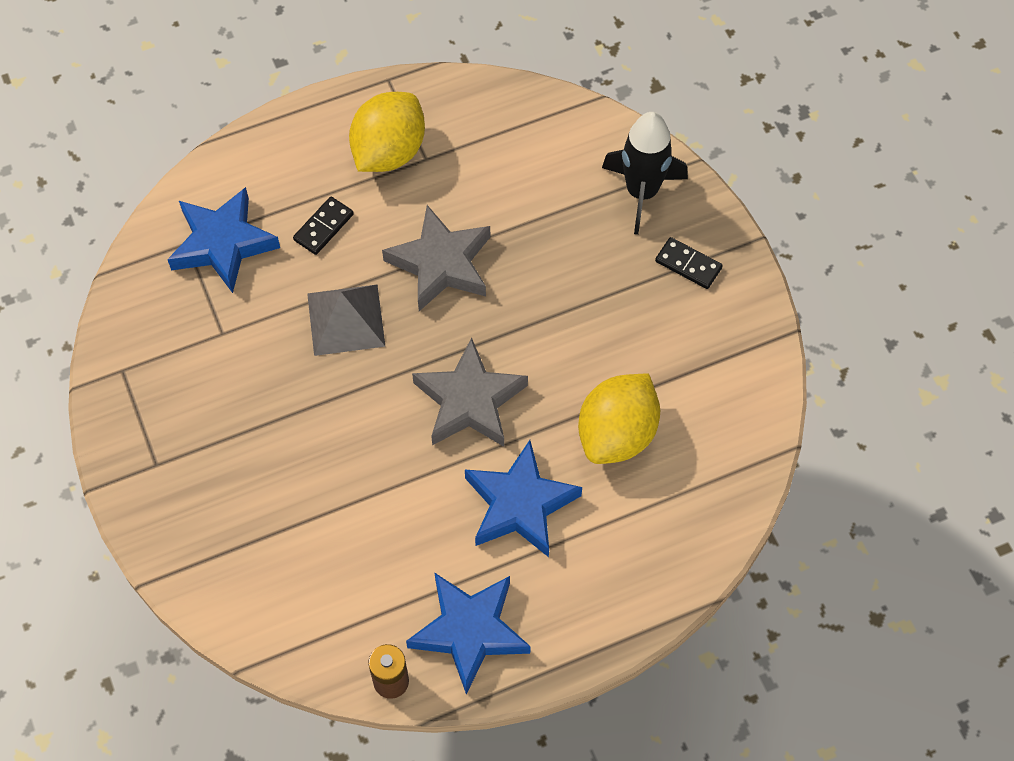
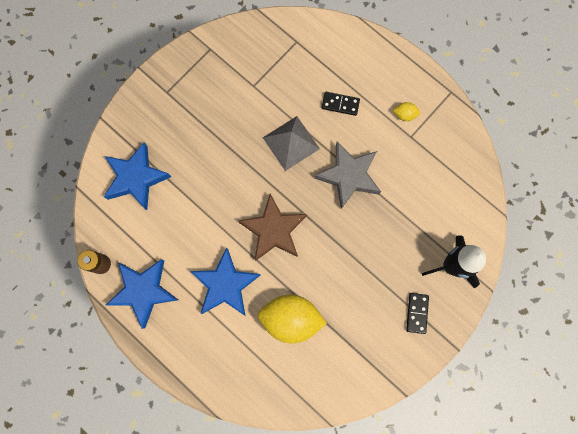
camera: 65 degrees right, 15 degrees up
blue star [167,187,280,293] -> blue star moved to [104,142,171,210]
yellow lemon [349,92,425,172] -> yellow lemon [393,102,420,121], size x0.43
grey star [412,337,528,447] -> brown star [238,194,307,261]

